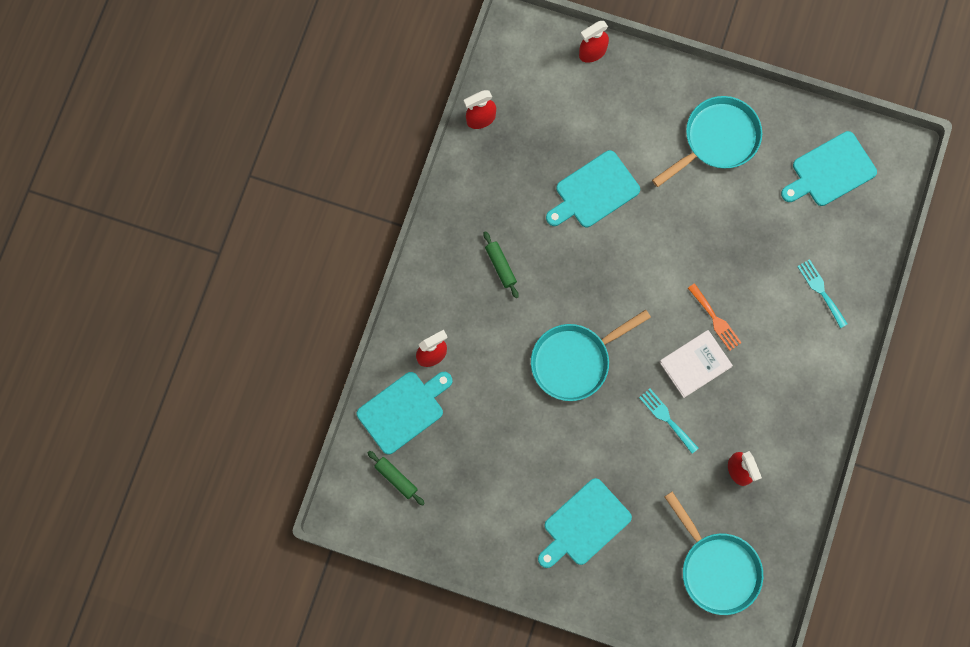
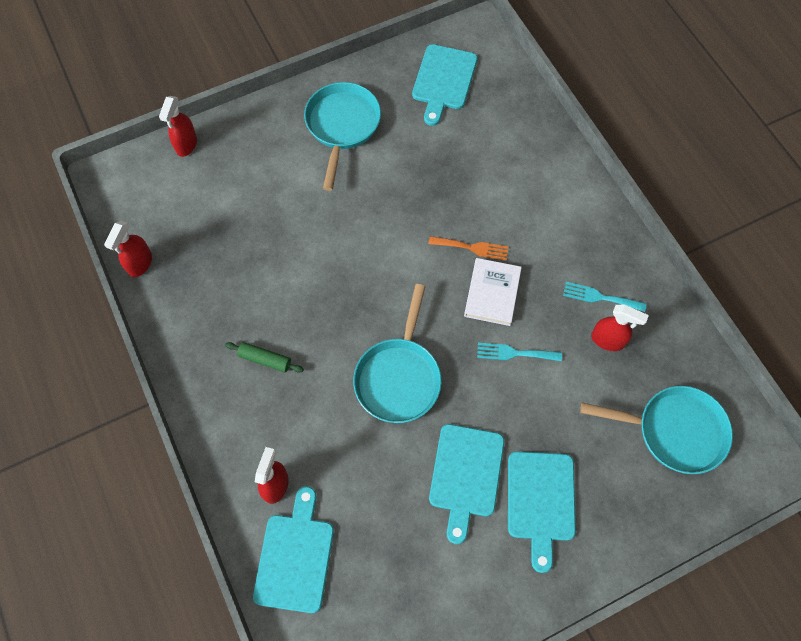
camera: 45 degrees left, 10 degrees down
green rolling pin [367,451,425,506] -> none
turquoise cutting board [546,150,640,227] -> turquoise cutting board moved to [429,424,504,544]
turquoise fork [797,259,848,328] -> turquoise fork moved to [563,282,646,312]

